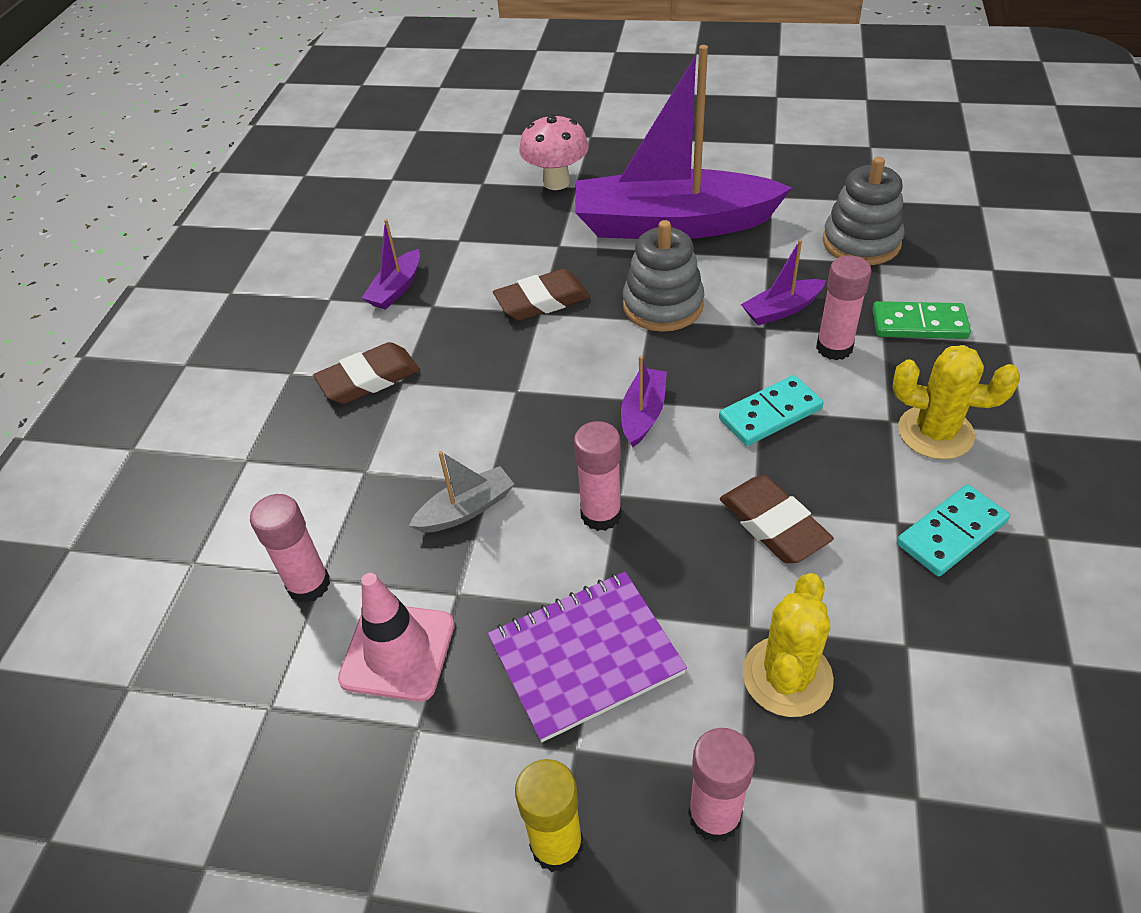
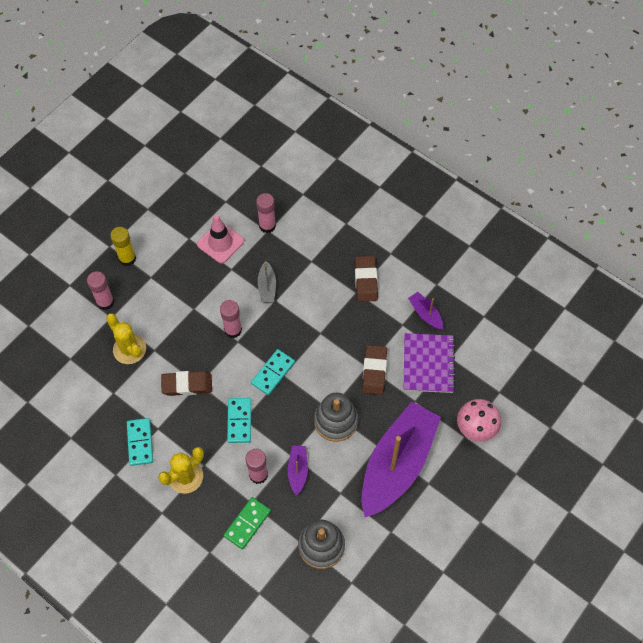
camera: 115 degrees right, 15 degrees up
purple notebook [488,572,687,742] -> purple notebook moved to [404,333,455,393]
purple boat [621,356,667,447] -> turquoise domino [251,349,295,395]

